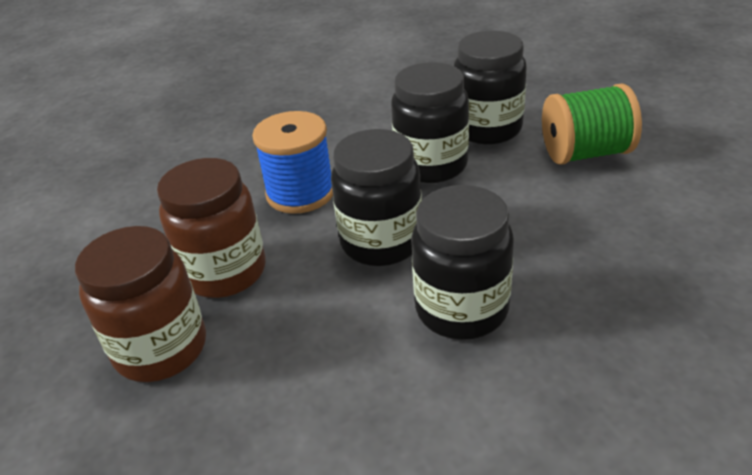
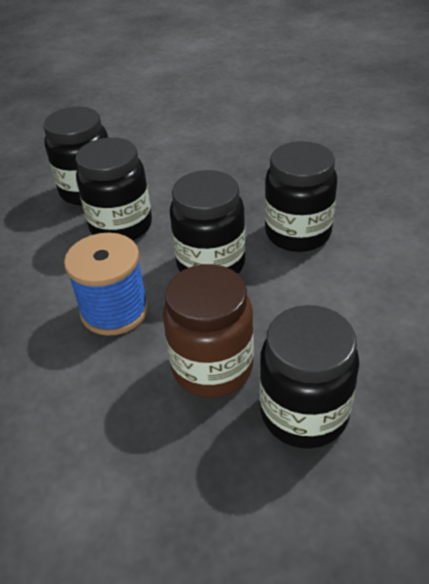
camera: 80 degrees left, 5 degrees up
brown jar [75,226,206,382] -> black jar [260,305,359,449]
green spool [542,84,642,165] -> none

